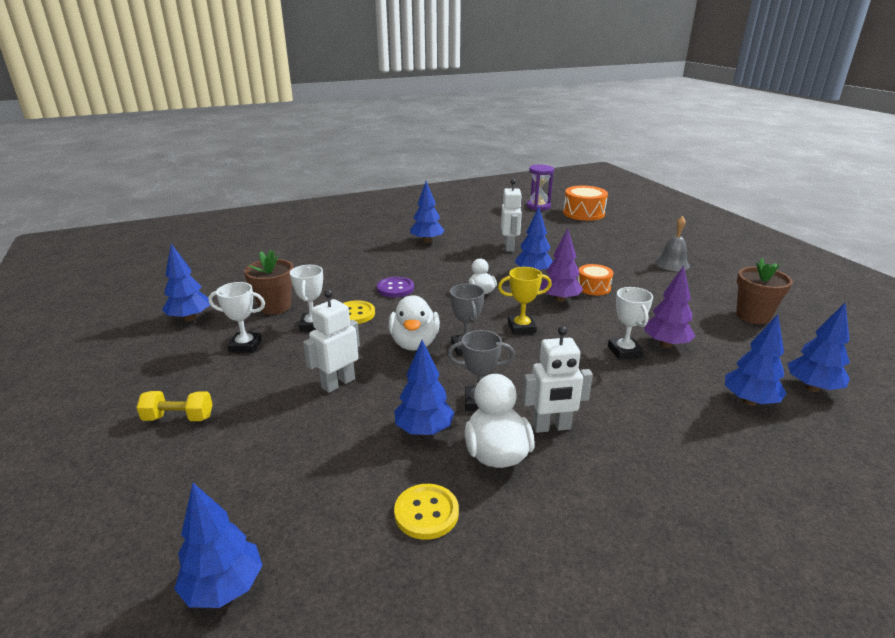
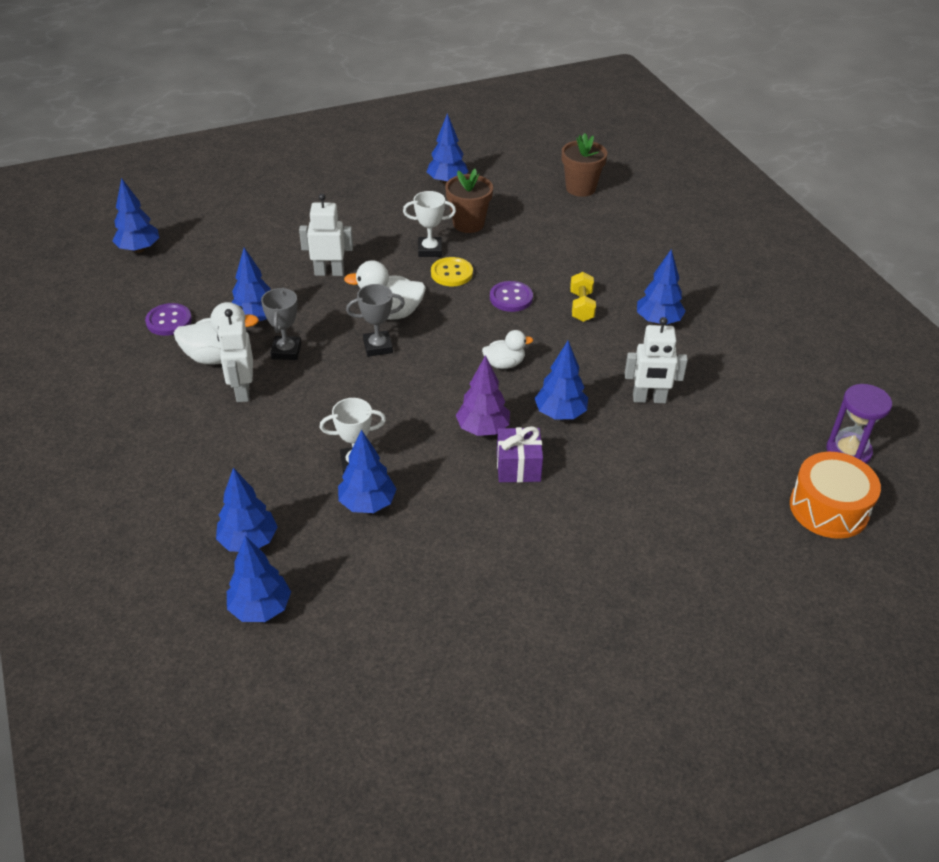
camera: 90 degrees right, 15 degrees up
yellow dumbbell [136,391,213,421] -> yellow dumbbell moved to [570,272,596,322]
white trophy [208,282,265,353] -> none
white robot [303,290,360,393] -> white robot turned 45 degrees counterclockwise [299,193,353,276]
yellow button [394,484,459,540] -> purple button [145,303,192,336]
yellow trophy [498,267,552,335] -> none
orange drum [578,264,613,295] -> purple gift [497,426,543,482]
purple tree [644,265,695,348] -> blue tree [338,430,396,513]
grey bell [655,216,690,271] -> none
brown flower pot [736,258,793,324] -> brown flower pot moved to [562,133,607,197]

